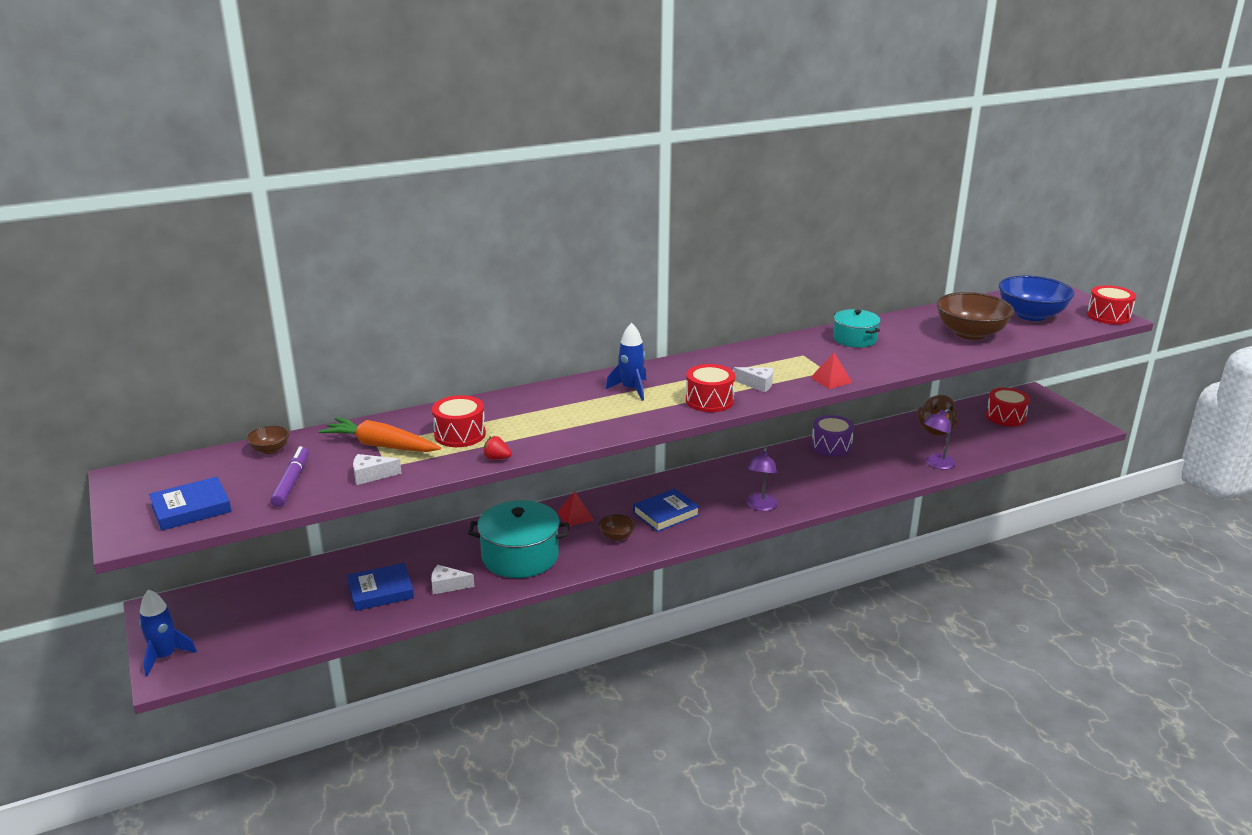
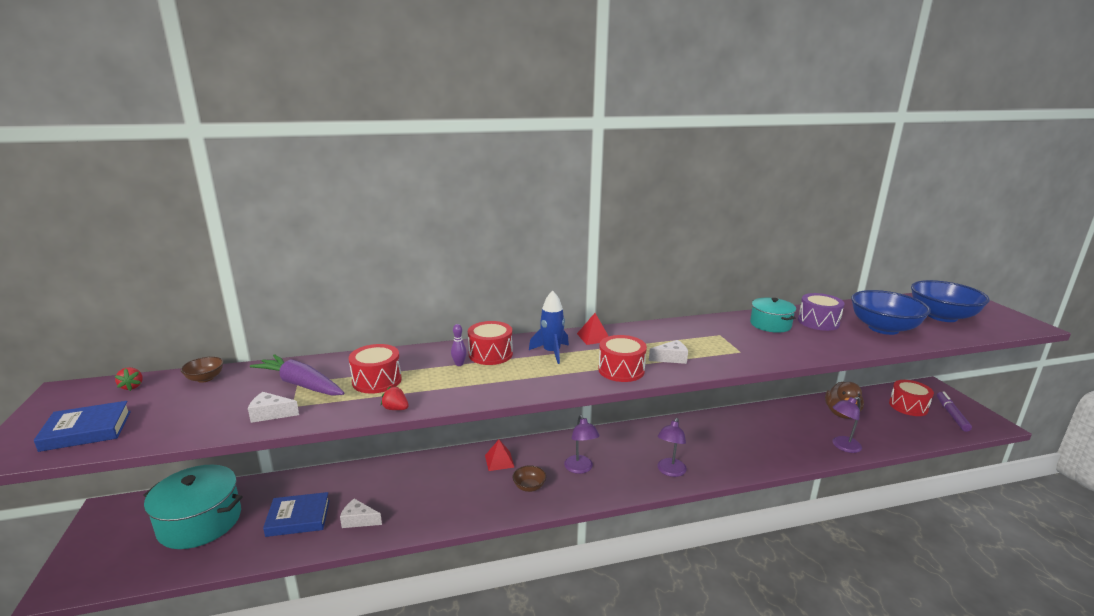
camera: 10 degrees right, 5 degrees down
blue rocket [139,589,197,676] -> none
purple marker [271,446,309,507] -> purple marker moved to [937,392,972,432]
orange carrot [318,418,441,452] -> purple carrot [250,354,344,396]
turquoise pot [468,500,569,578] -> turquoise pot moved to [143,465,243,549]
blue book [633,488,700,532] -> purple lamp [564,415,599,474]
white cheese [734,367,773,392] -> white cheese turned 45 degrees counterclockwise [649,340,688,364]
red pyramid [810,353,853,389] -> red pyramid moved to [577,313,609,345]
purple drum [811,415,854,457] -> purple drum moved to [798,293,845,331]
brown bowl [936,292,1014,340] -> blue bowl [851,290,931,335]
red drum [1087,285,1136,325] -> red drum moved to [468,321,513,365]
none -> red strawberry [115,367,143,391]
none -> purple bowling pin [451,324,467,366]

